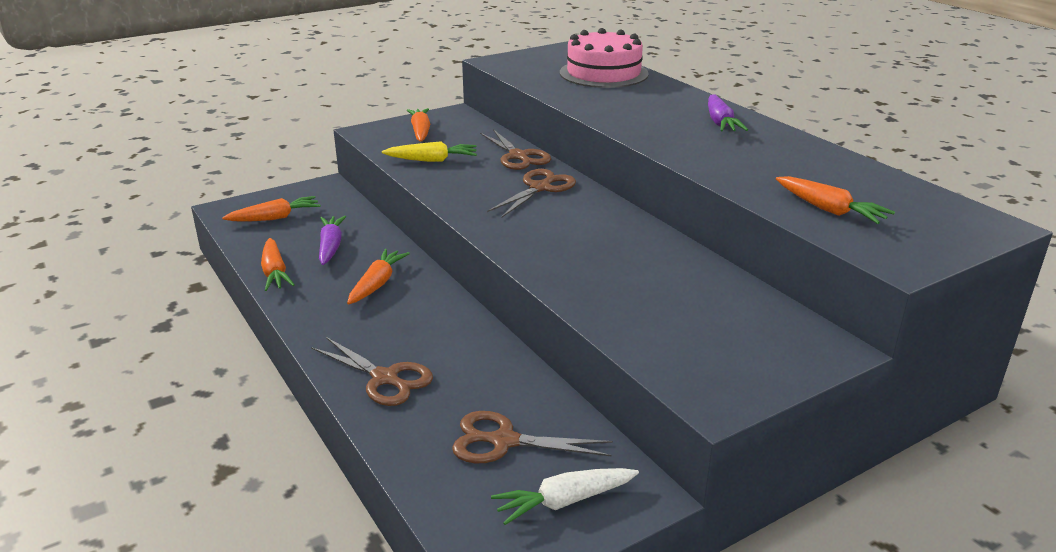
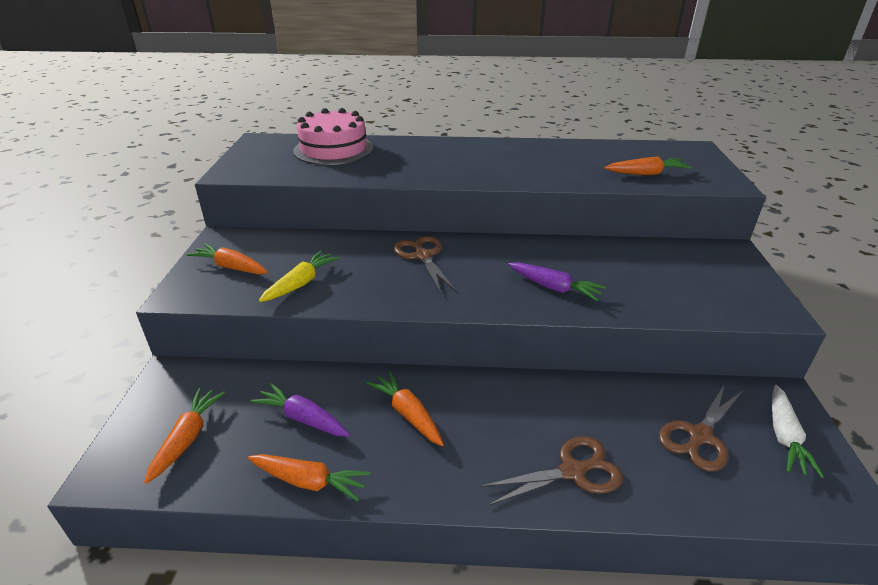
camera: 55 degrees left, 5 degrees up
brown scissors [480,129,551,170] -> none
purple carrot [708,95,748,131] -> purple carrot moved to [508,262,606,301]

